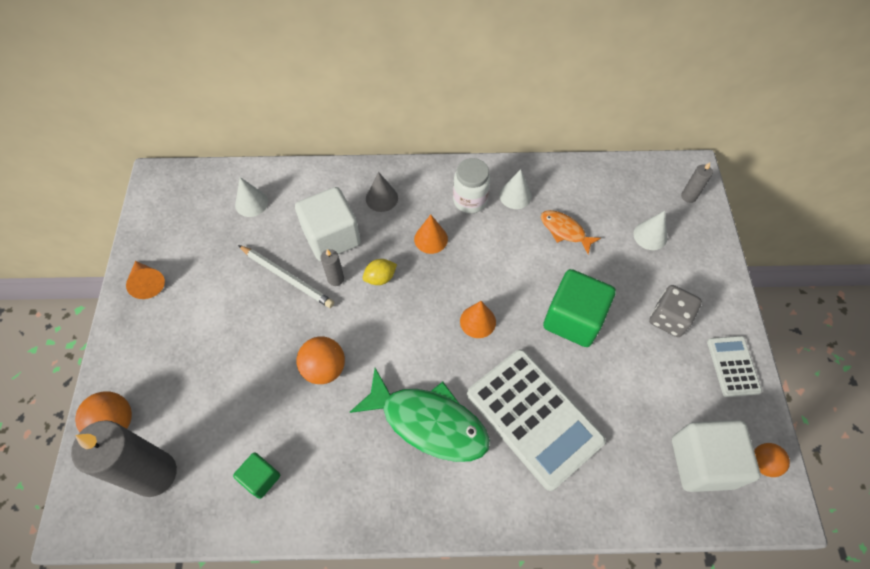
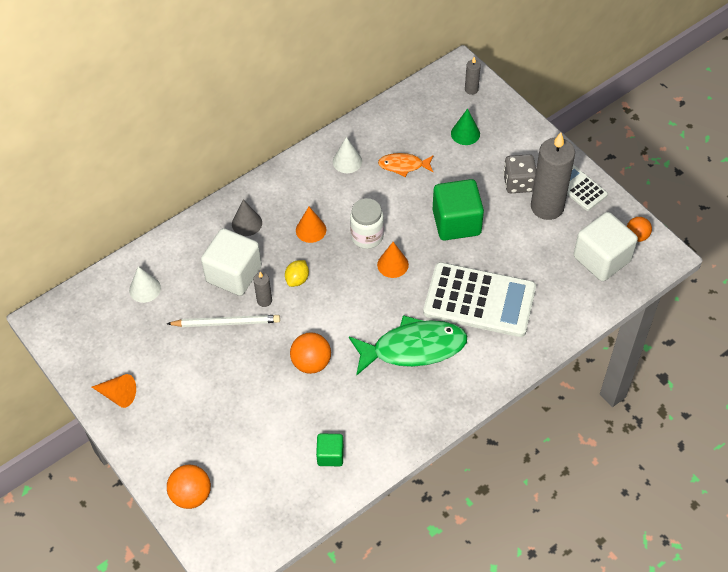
camera: 35 degrees left, 5 degrees down
grey candle [71,420,177,497] -> grey candle moved to [531,132,575,220]
white jar [453,158,490,213] -> white jar moved to [350,198,384,249]
white cone [633,211,667,250] -> green cone [451,108,480,145]

